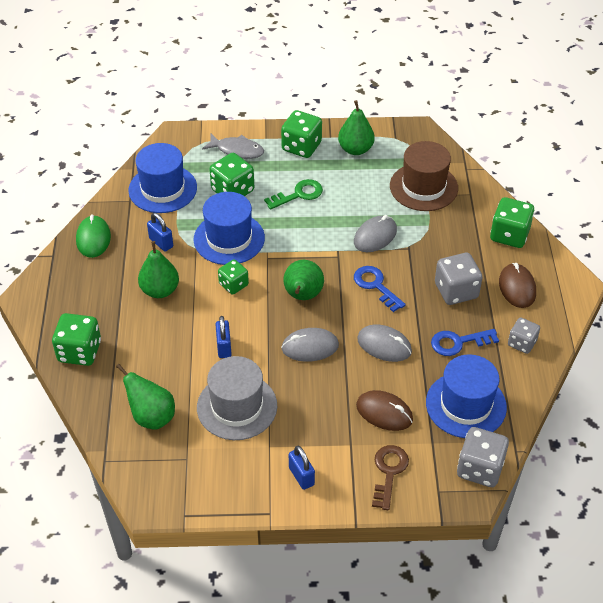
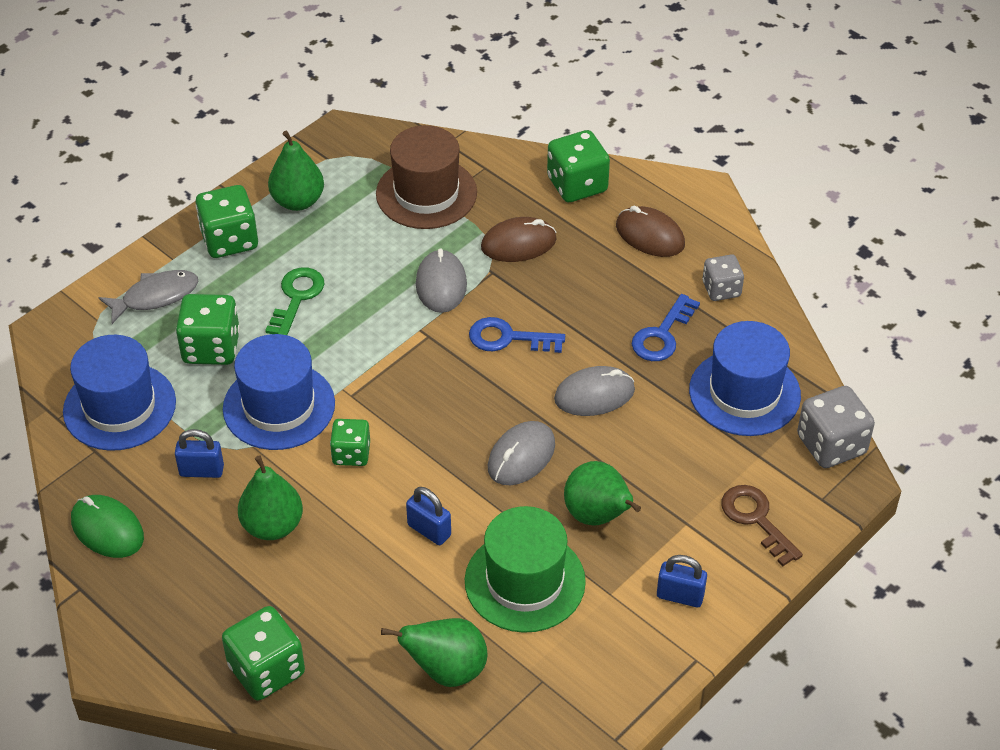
camera: 45 degrees left, 0 degrees up
grey hat [197,356,277,440] -> green hat [465,506,586,633]
green pear [283,260,324,300] -> green pear moved to [564,461,641,526]
brown mouse [356,390,413,431] -> brown mouse moved to [481,217,557,262]
grey dice [435,253,483,305] -> none

